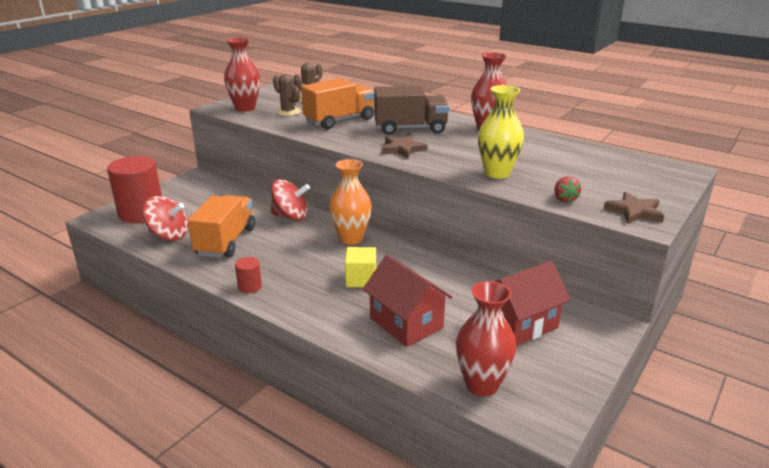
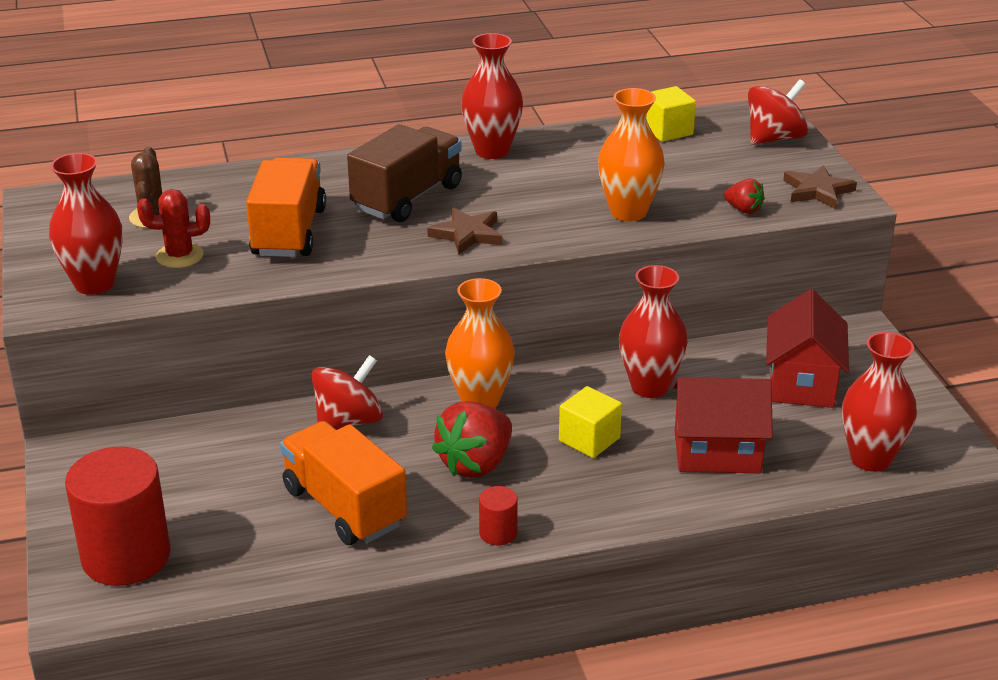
camera: 50 degrees left, 5 degrees up
red spinning top [142,196,188,241] -> red spinning top moved to [748,79,808,145]
brown cactus [273,74,301,116] -> red cactus [137,189,210,268]
yellow vase [478,85,524,179] -> orange vase [598,88,665,221]
none -> red strawberry [432,401,512,478]
none -> red vase [619,265,688,398]
none -> yellow cube [646,86,696,142]

